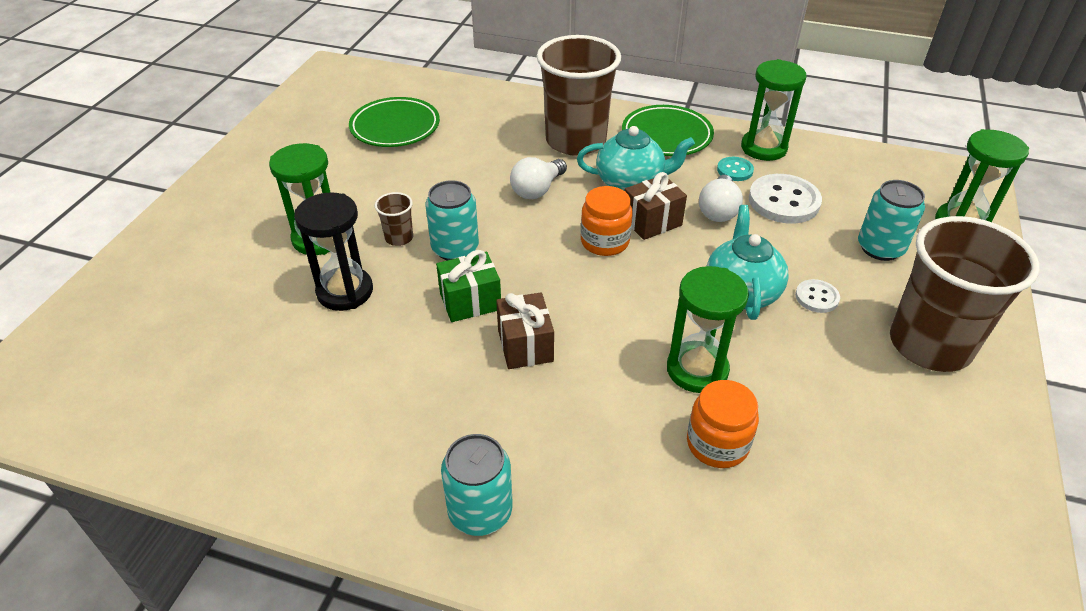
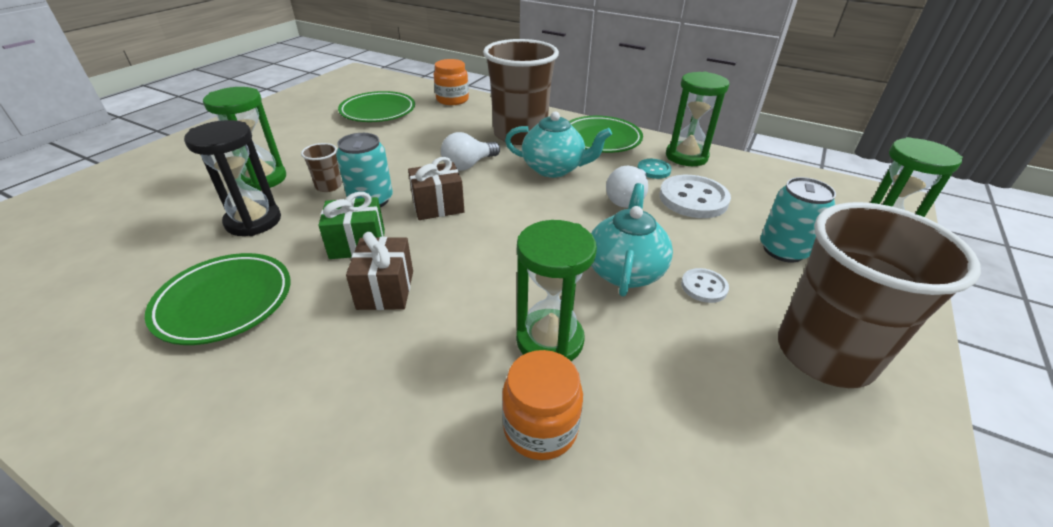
camera: 10 degrees right, 5 degrees down
turquoise can [441,434,513,536] -> none
orange jar [581,186,633,256] -> orange jar moved to [434,59,469,105]
brown gift [625,172,687,240] -> brown gift moved to [408,157,465,220]
none -> green plate [145,253,290,345]

